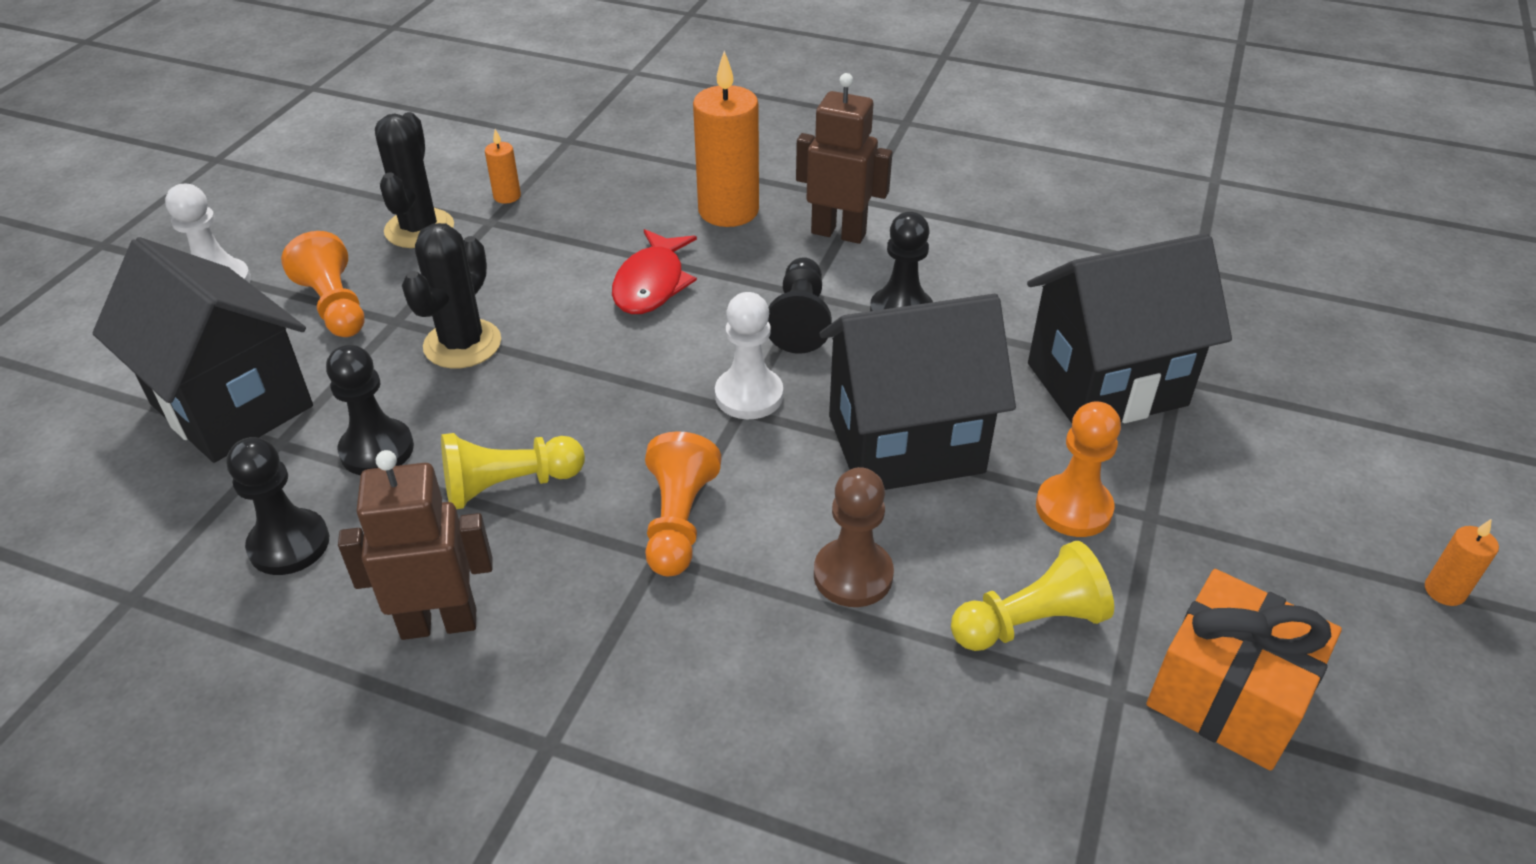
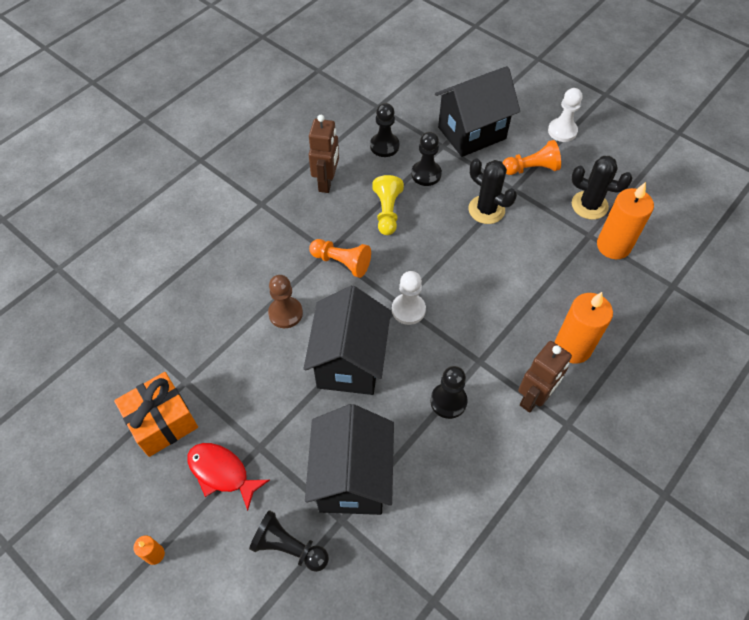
camera: 110 degrees right, 15 degrees up
orange candle [485,129,521,204] -> orange candle [597,182,654,259], size x2.20
red fish [612,229,697,314] -> red fish moved to [187,443,270,511]
black pawn [768,257,832,354] -> black pawn moved to [249,510,329,572]
yellow pawn [951,541,1114,651] -> none
orange pawn [1036,402,1121,537] -> none

